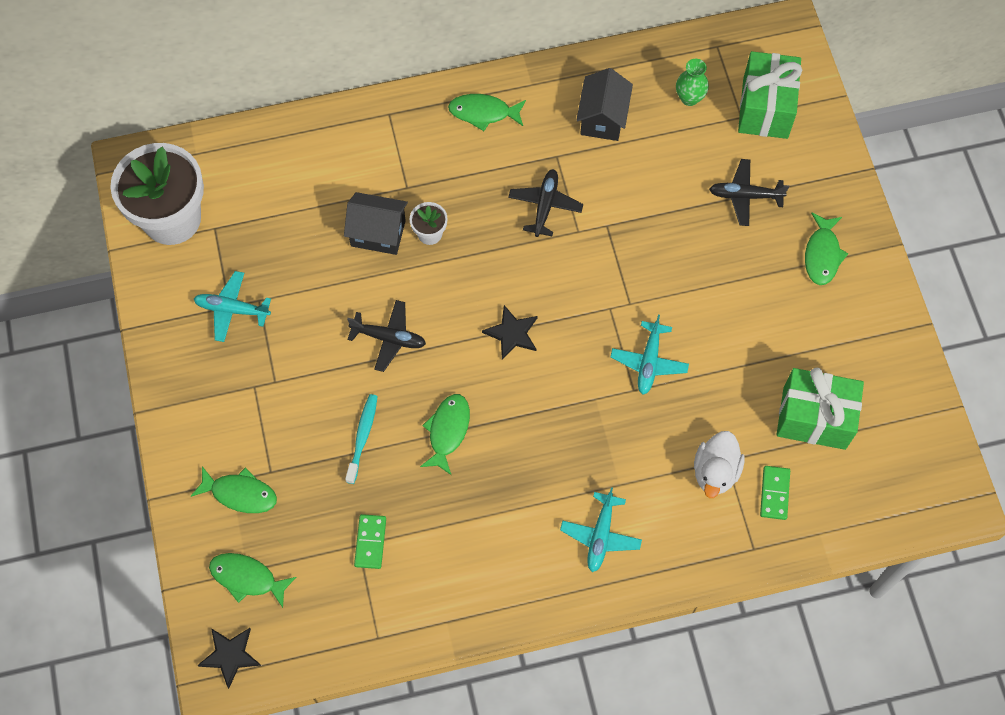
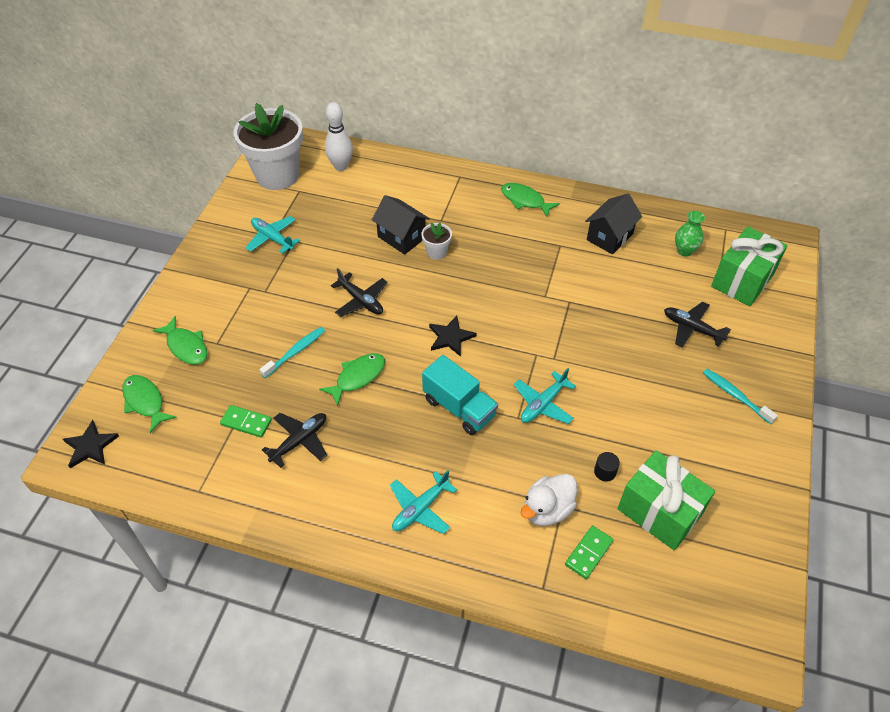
camera: 30 degrees right, 15 degrees down
green domino [354,514,386,569] -> green domino turned 75 degrees clockwise [220,405,272,438]
black plane [508,169,583,237] -> black plane moved to [262,413,327,468]
green fish [805,212,848,285] -> turquoise toothbrush [703,369,778,424]
none -> white bowling pin [325,102,353,171]
none -> turquoise truck [422,355,498,435]
none -> black cylinder [594,452,620,482]

